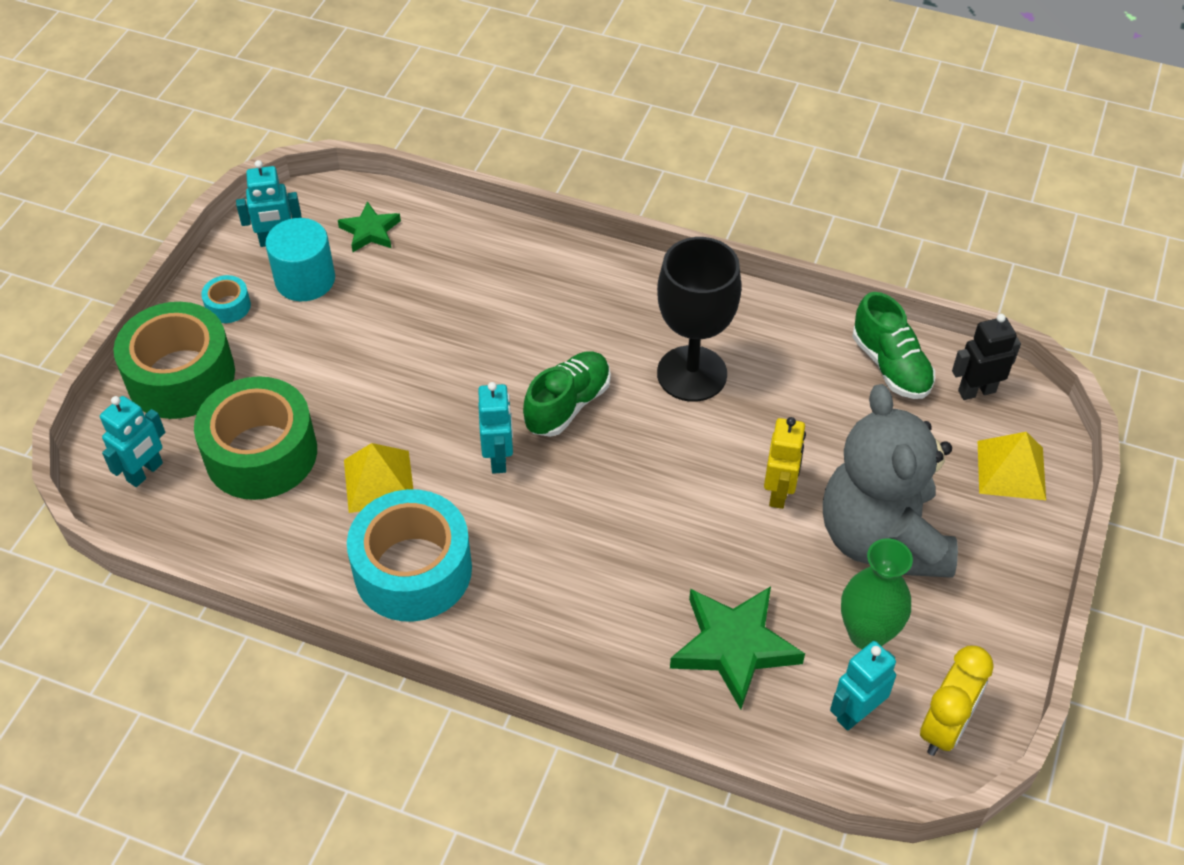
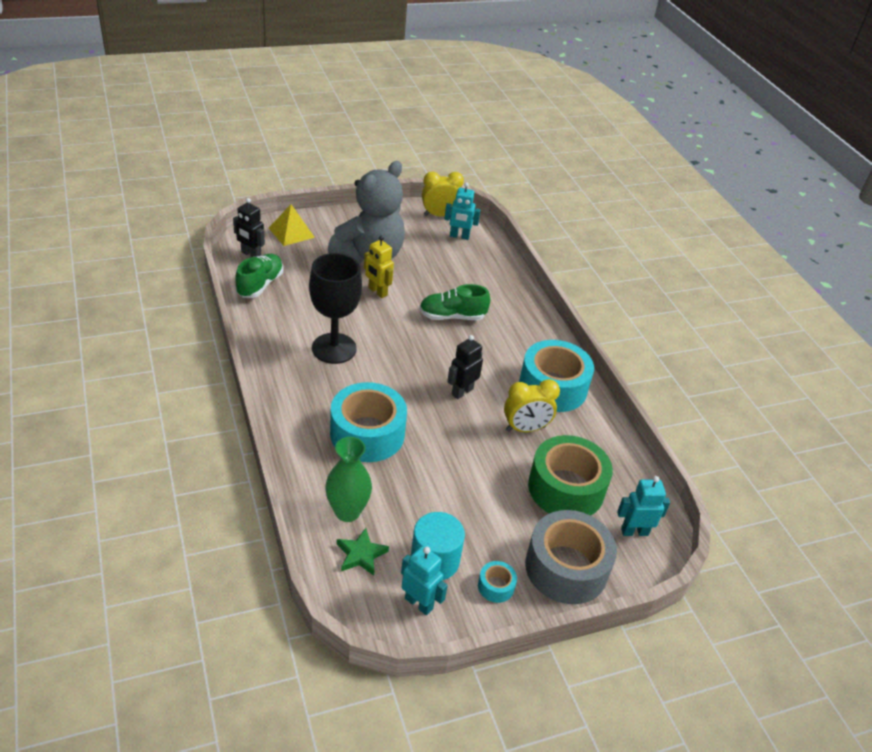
camera: 135 degrees left, 10 degrees down
green tape [113,302,235,419] -> grey tape [525,510,617,604]
yellow pyramid [344,443,413,513] -> yellow clock [504,379,560,432]
turquoise robot [478,382,513,474] -> black robot [447,335,483,399]
green shoe [523,351,611,437] -> green shoe moved to [419,284,490,320]
green star [670,586,805,710] -> none
yellow robot [764,417,806,509] -> yellow robot turned 105 degrees counterclockwise [364,236,394,298]
green vase [841,538,913,649] -> green vase moved to [325,437,372,522]
none -> turquoise tape [330,382,407,462]

